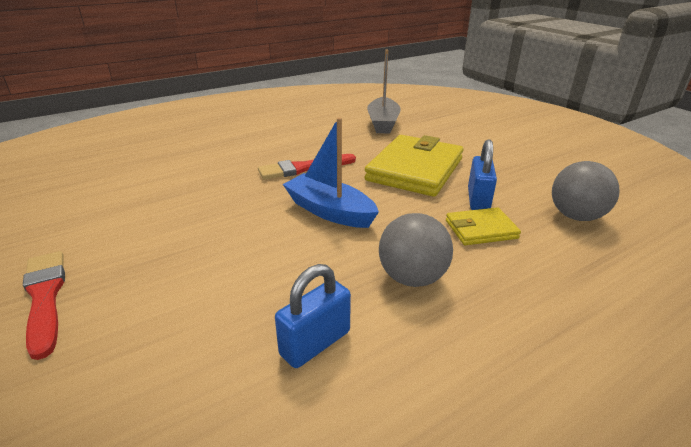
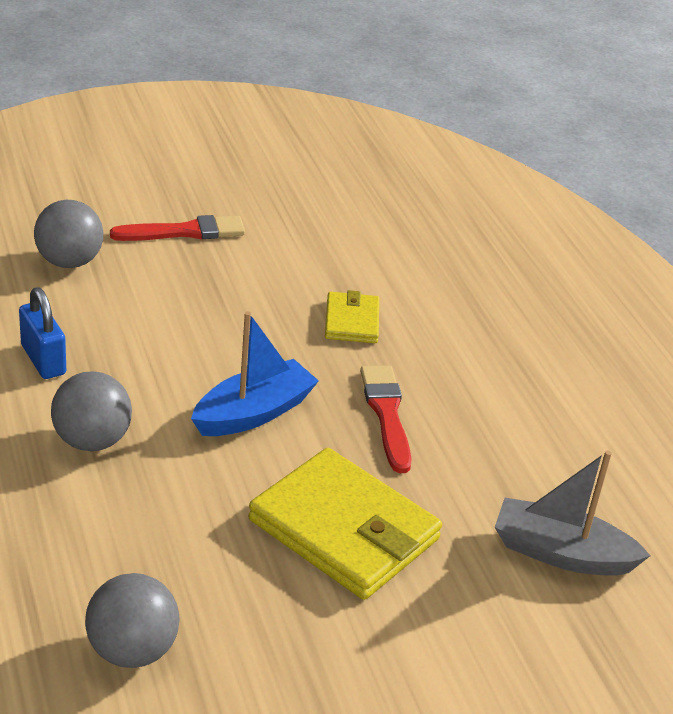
camera: 100 degrees right, 5 degrees up
yellow wallet [446,207,521,245] -> yellow wallet moved to [325,290,379,343]
blue padlock [468,139,497,210] -> none
none -> grey ball [34,200,103,268]

